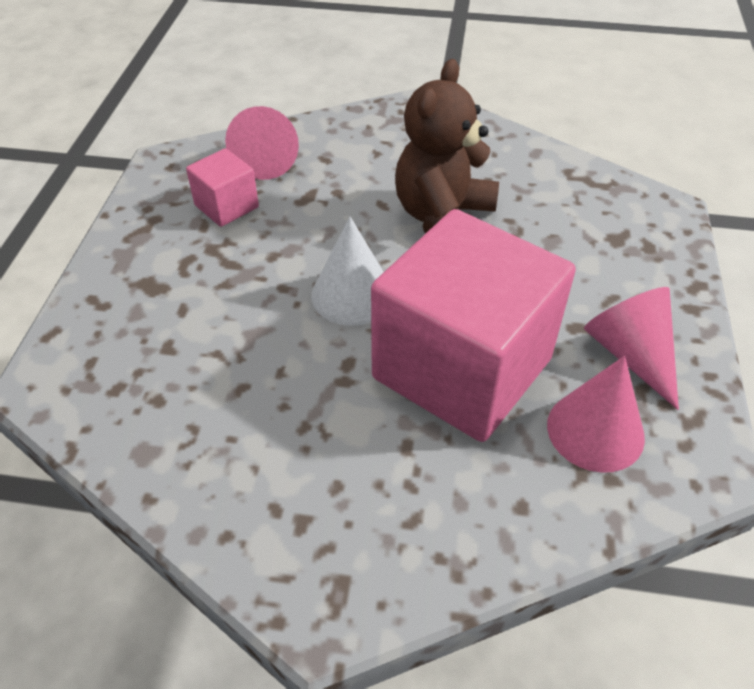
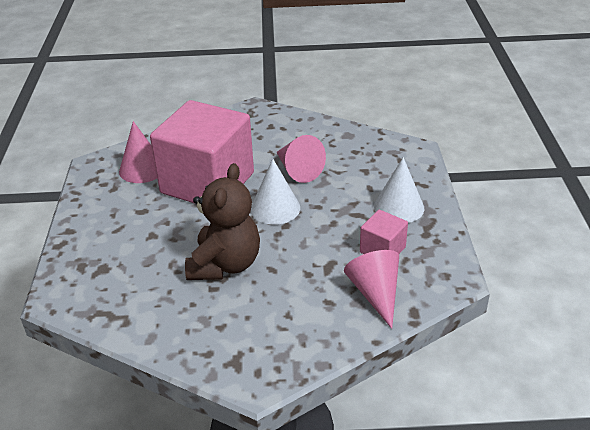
camera: 170 degrees right, 10 degrees down
pink cone [584,287,679,410] -> pink cone moved to [276,135,326,183]
none -> white cone [374,157,424,223]

